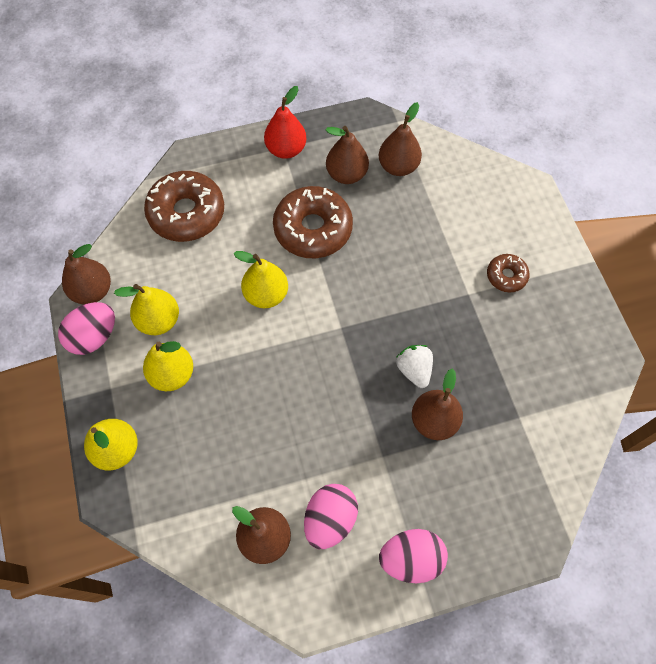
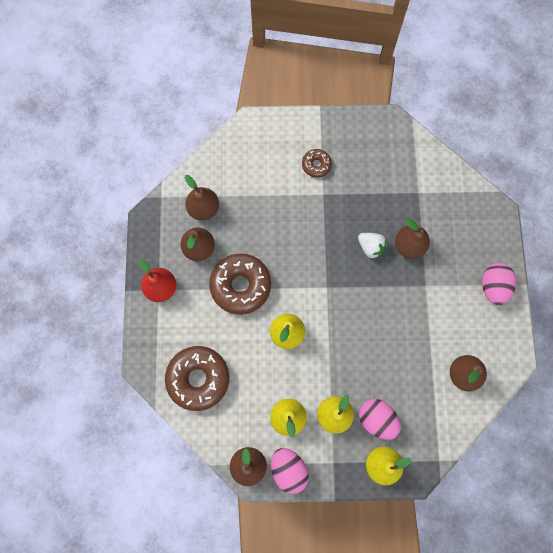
camera: 75 degrees left, 10 degrees up
pink egg [304,484,358,549] -> pink egg moved to [359,399,401,440]
white strawberry [396,345,433,388] -> white strawberry turned 135 degrees counterclockwise [358,233,387,260]

